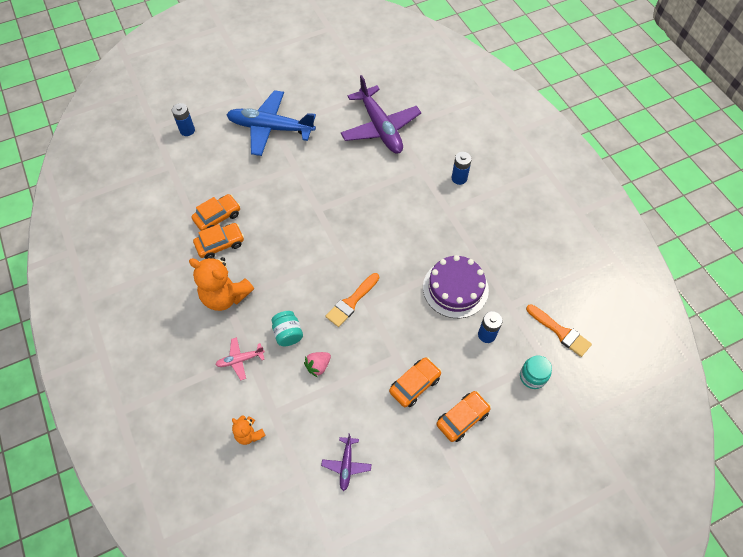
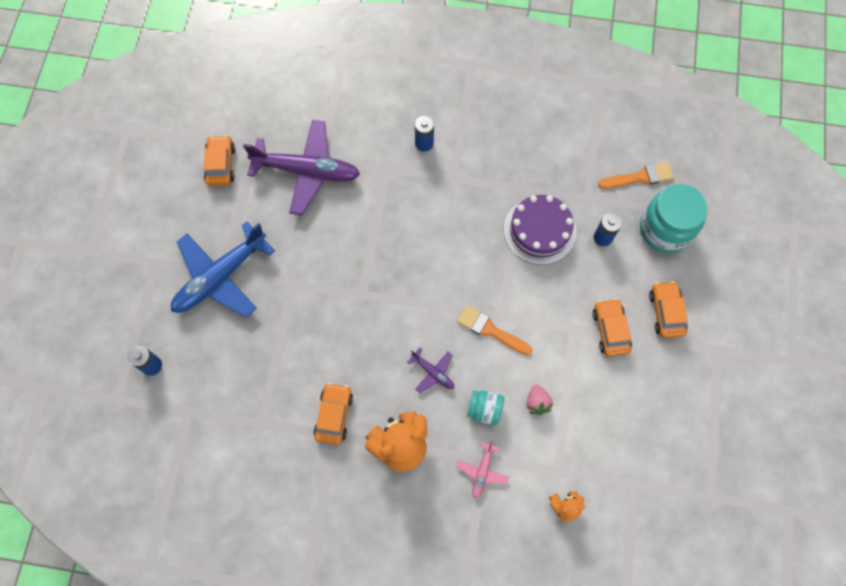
camera: 55 degrees left, 10 degrees up
orange car [191,194,240,231] -> orange car moved to [204,135,235,186]
purple plane [321,433,372,491] -> purple plane moved to [407,348,454,393]
orange brush [326,273,379,327] -> orange brush turned 135 degrees clockwise [457,305,533,356]
turquoise jar [520,355,552,389] -> turquoise jar [640,184,708,253], size x1.91

